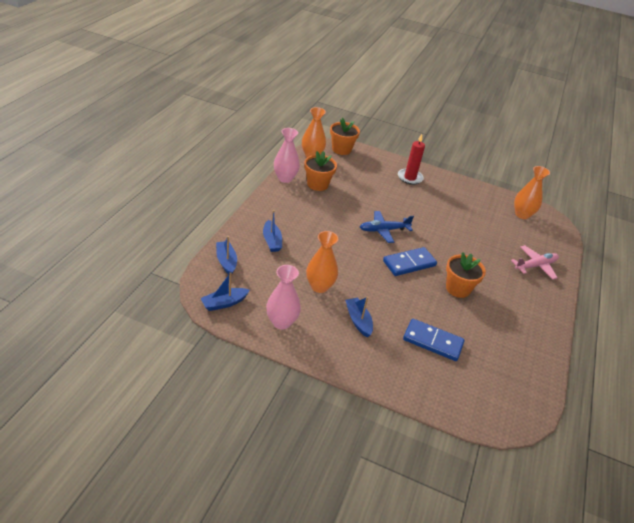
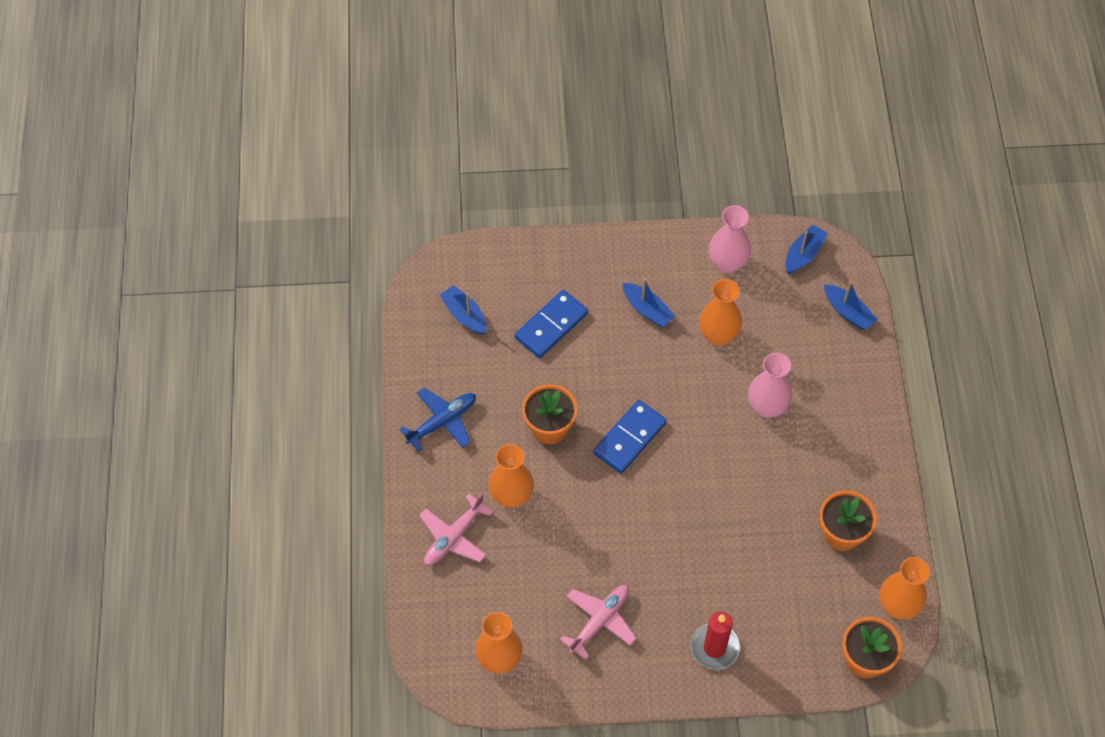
camera: 160 degrees right, 20 degrees up
blue boat [263,210,282,252] -> blue boat moved to [440,285,486,335]
pink vase [274,128,300,183] -> pink vase moved to [748,353,792,418]
blue plane [360,211,414,243] -> blue plane moved to [400,388,476,451]
blue domino [403,319,465,361] -> blue domino turned 45 degrees counterclockwise [515,290,588,358]
none -> orange vase [489,444,534,508]
none -> pink plane [560,585,637,660]

